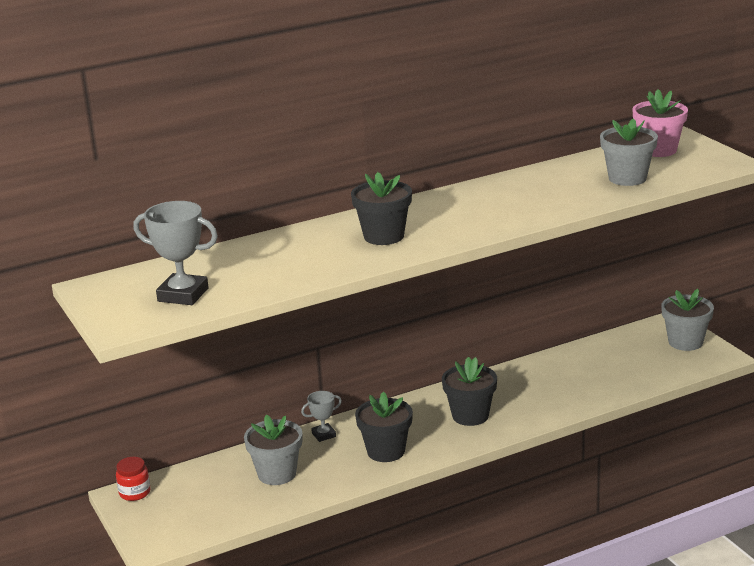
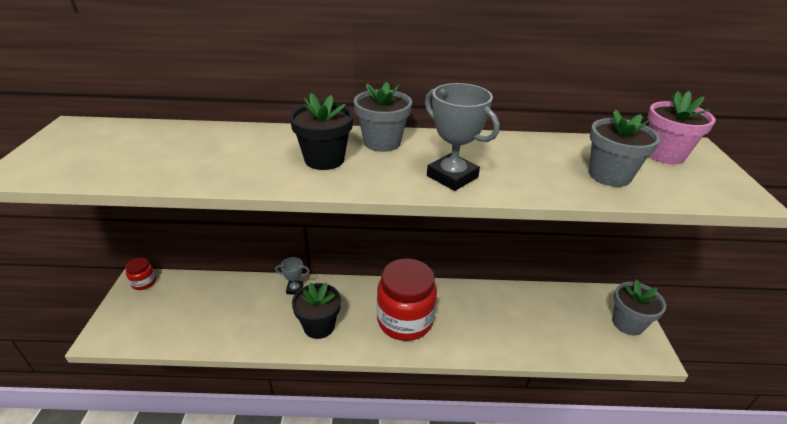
camera: 25 degrees right, 10 degrees up
grey trophy [133,201,218,305] -> grey trophy moved to [425,83,499,191]
grey flower pot [244,415,302,485] -> grey flower pot moved to [354,82,412,152]
black flower pot [442,357,497,426] -> red jar [377,259,437,341]

